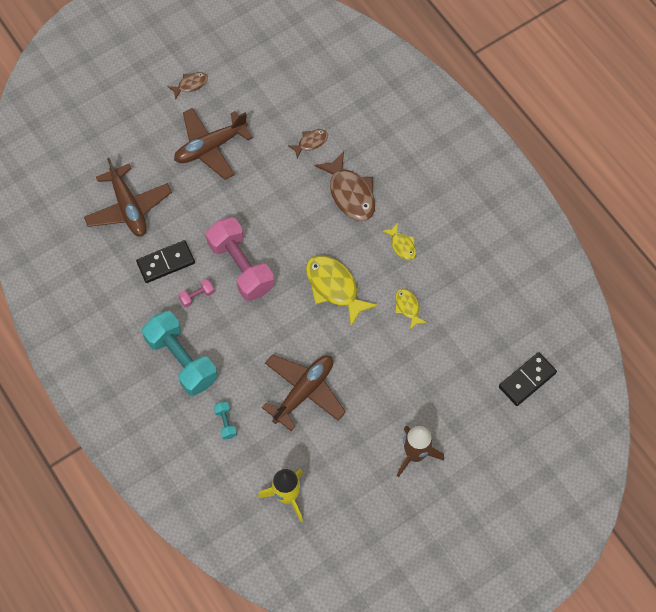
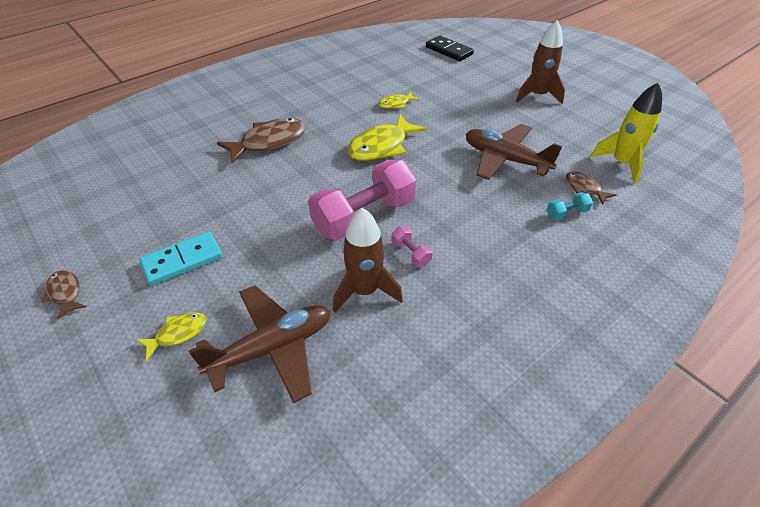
camera: 95 degrees left, 20 degrees down
black domino [136,240,195,283] -> brown rocket [333,208,403,313]
turquoise dumbbell [142,311,218,396] -> none
brown plane [174,108,253,180] -> turquoise domino [139,232,223,286]
brown fish [288,129,328,158] -> brown fish moved to [566,171,616,204]
yellow fish [383,223,416,261] -> yellow fish moved to [137,312,207,361]

